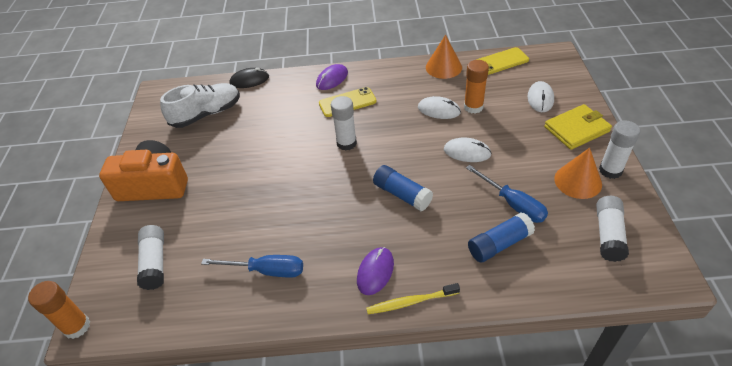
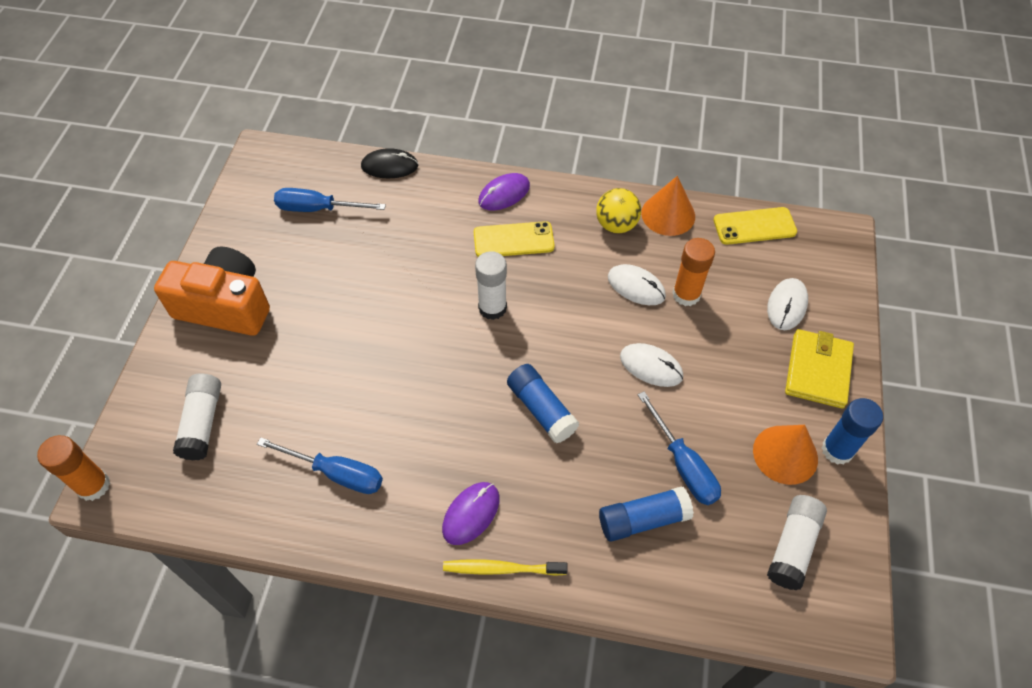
camera: 10 degrees right, 10 degrees up
white shoe [160,83,240,128] -> blue screwdriver [274,188,386,212]
yellow wallet [544,104,612,150] -> yellow wallet turned 60 degrees counterclockwise [785,329,854,409]
white glue stick [599,121,640,179] -> blue glue stick [821,398,883,465]
none -> yellow ball [596,188,641,233]

